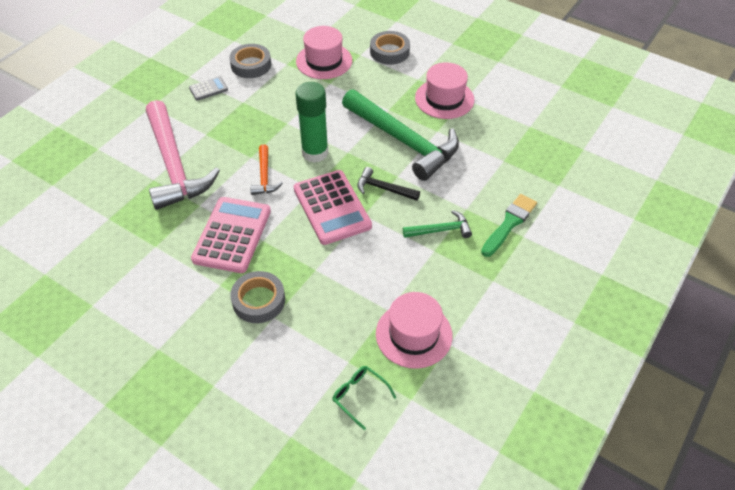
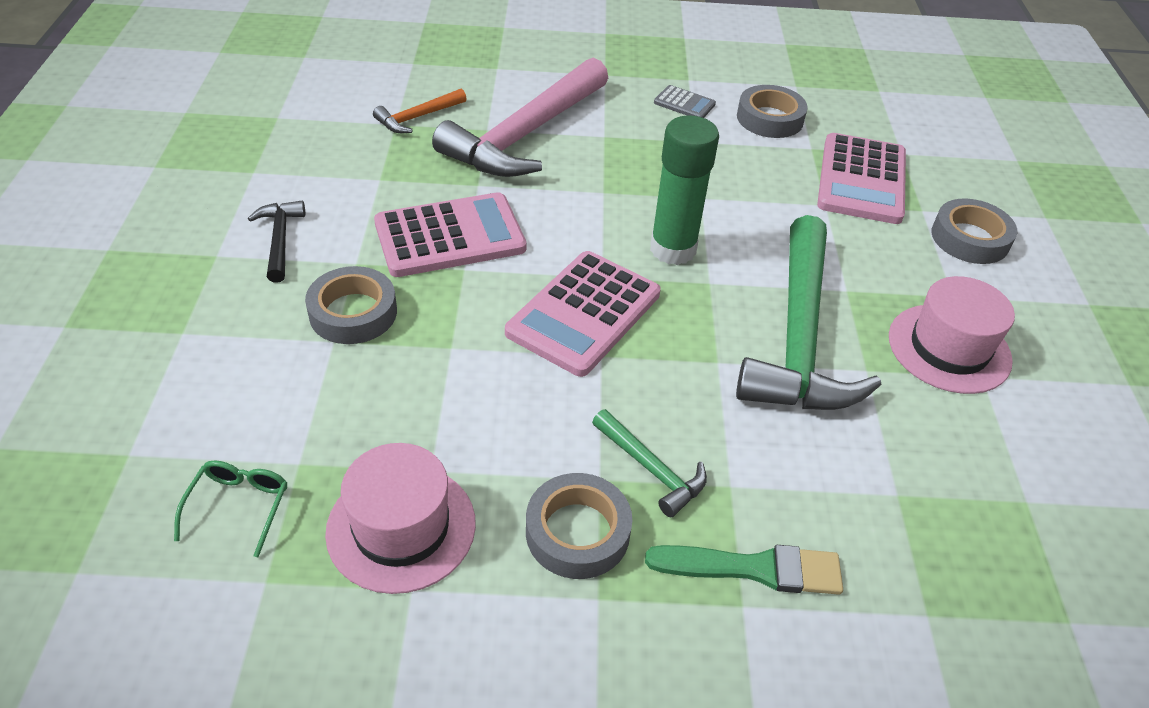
camera: 55 degrees right, 5 degrees down
orange hammer [250,144,283,195] -> orange hammer moved to [373,89,467,133]
pink hat [296,26,352,79] -> pink calculator [817,133,906,224]
black hammer [357,167,420,201] -> black hammer moved to [248,201,305,283]
none -> grey tape [526,473,632,579]

